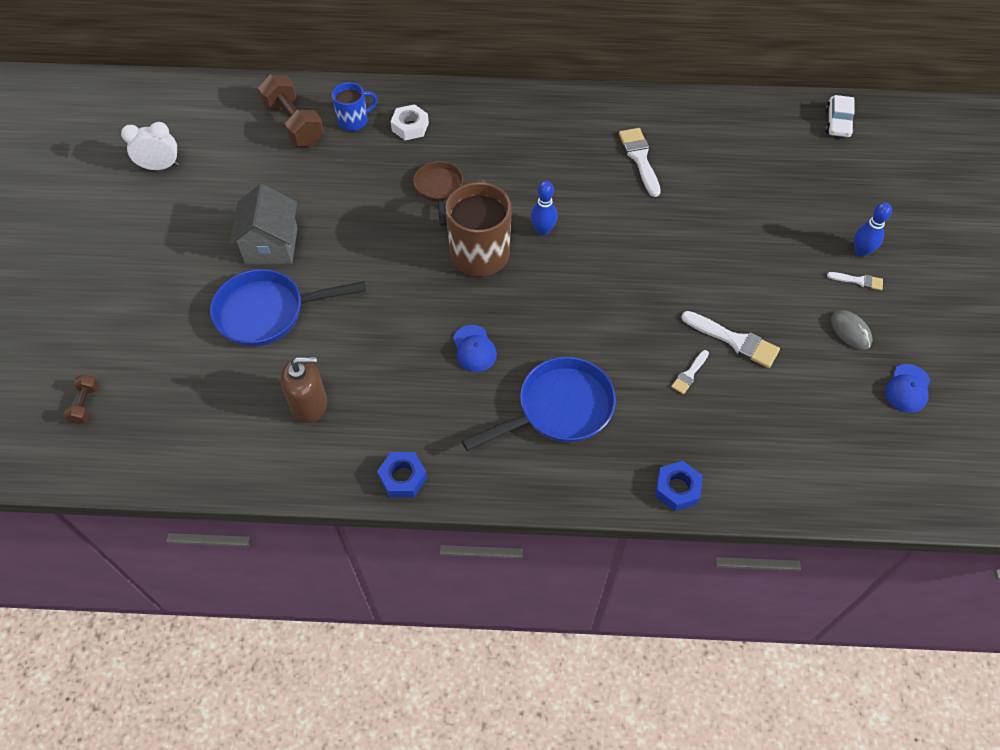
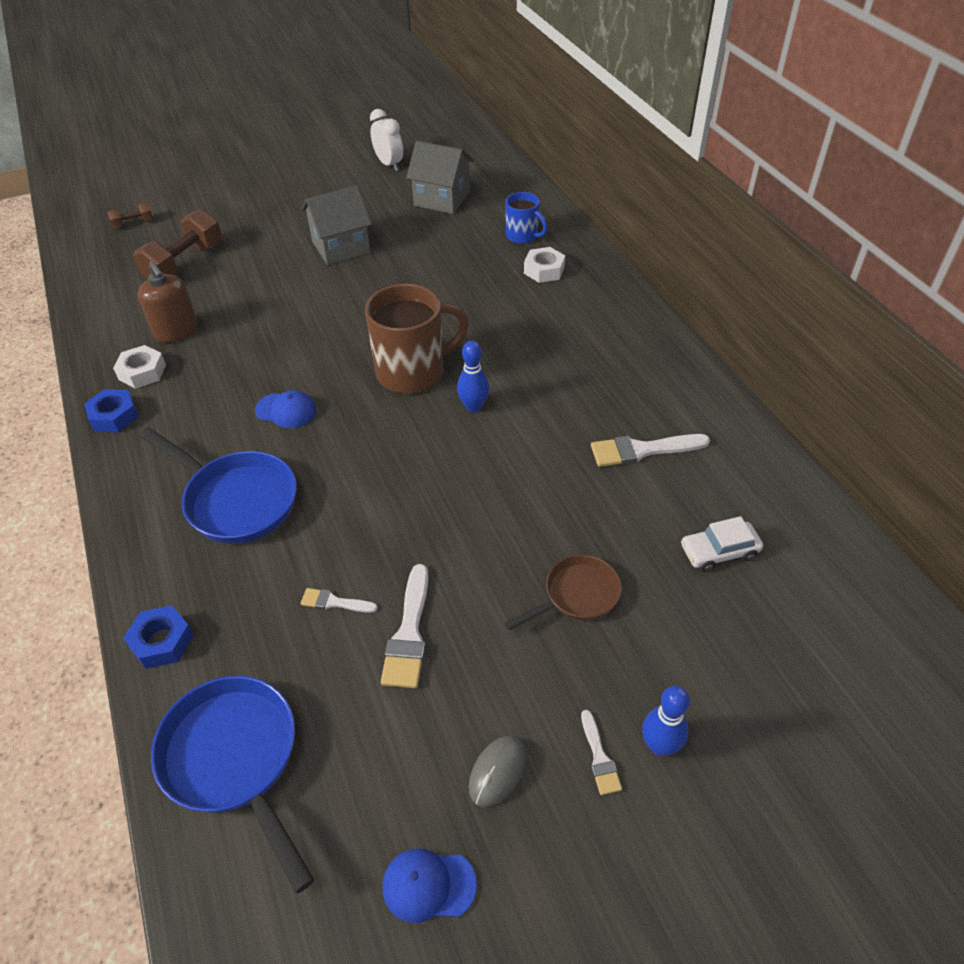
camera: 65 degrees right, 10 degrees down
blue pan [210,269,366,347] -> blue pan moved to [151,676,314,893]
brown dumbbell [258,74,324,146] -> brown dumbbell moved to [133,209,222,279]
brown pan [414,161,463,226] -> brown pan moved to [504,555,622,630]
blue cap [453,325,497,372] -> blue cap turned 120 degrees counterclockwise [255,390,316,428]
white brush [619,128,661,197] -> white brush turned 150 degrees counterclockwise [591,434,710,467]
white car [825,95,855,137] -> white car moved to [681,516,763,572]
none -> white nut [113,345,166,389]
none -> grey house [406,141,474,214]

